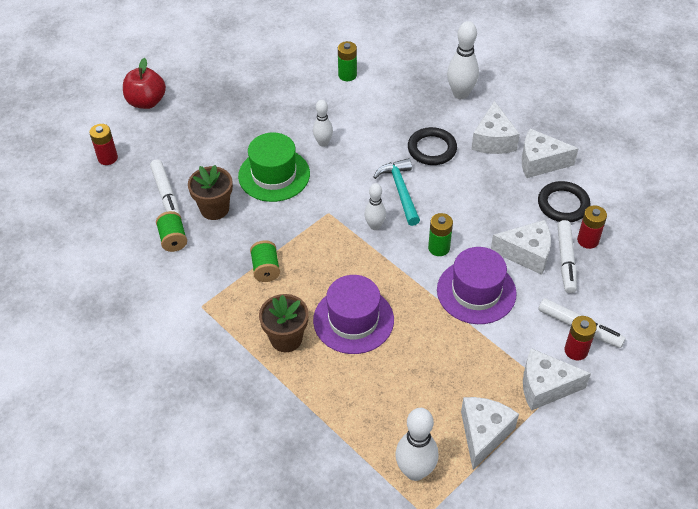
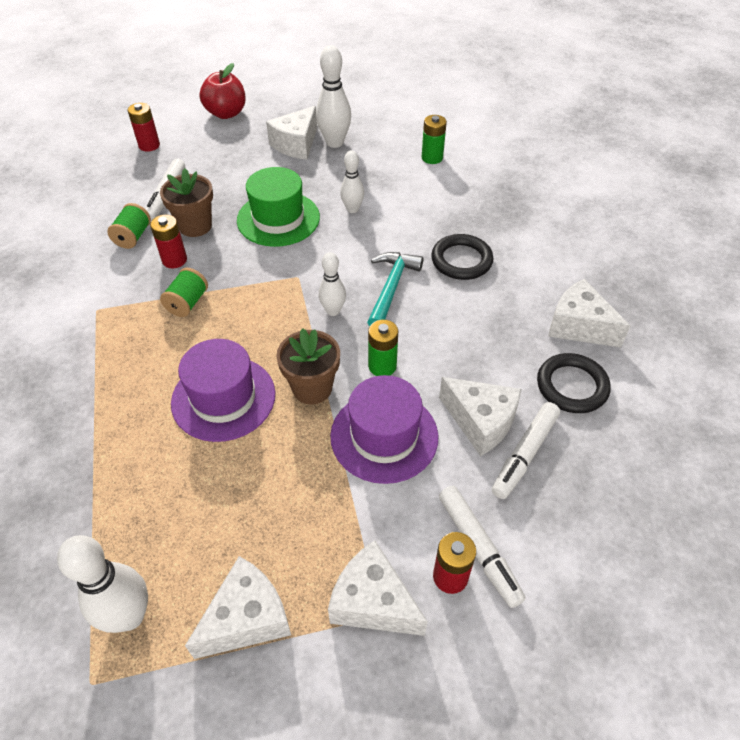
camera: 30 degrees right, 0 degrees up
brown flower pot [259,294,309,352] -> brown flower pot moved to [276,328,340,404]
white bowling pin [447,21,479,99] -> white bowling pin moved to [316,45,351,148]
white cheese [471,101,520,154] -> white cheese moved to [266,106,317,160]
red battery [577,205,607,249] -> red battery moved to [150,215,187,268]

